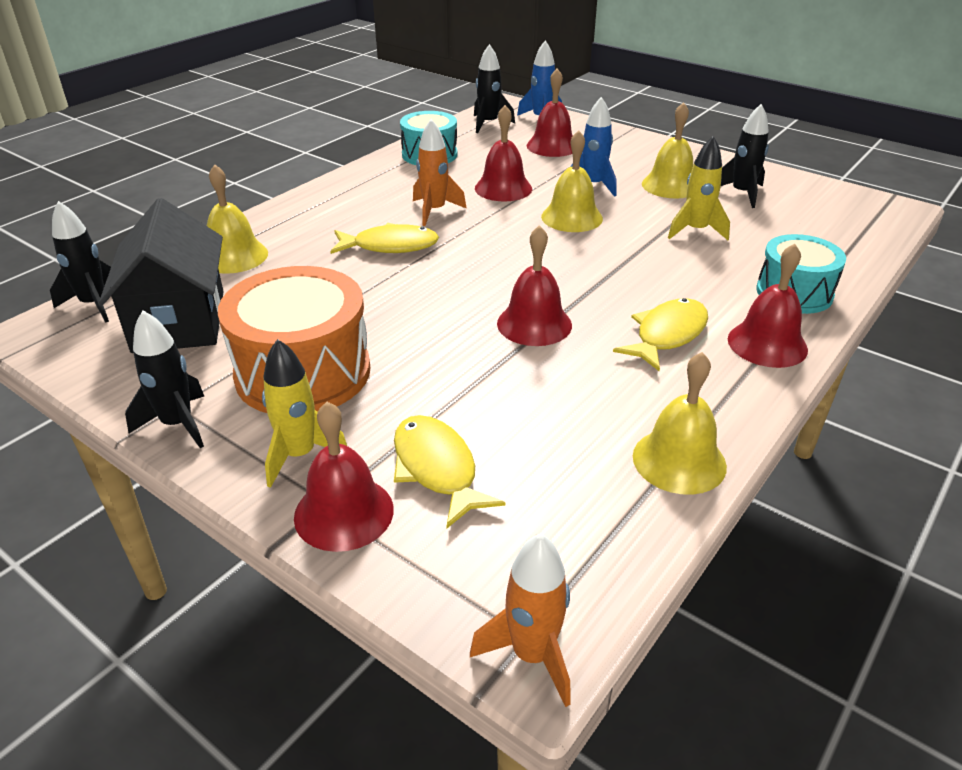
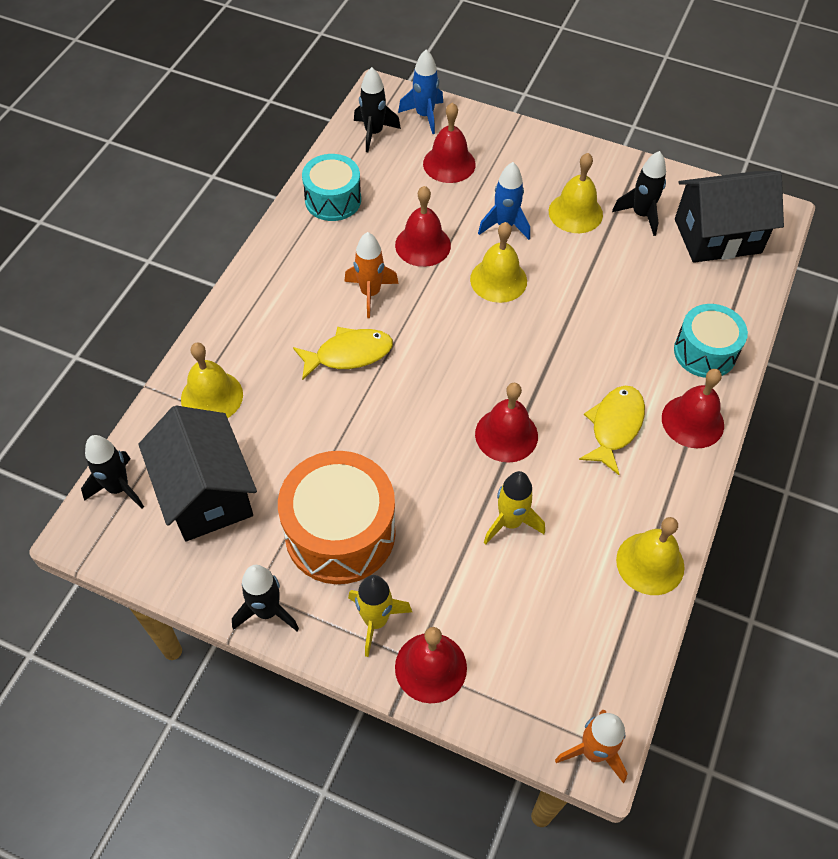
camera: 15 degrees left, 20 degrees up
yellow fish [394,415,505,528] -> none
yellow rocket [668,136,730,240] -> yellow rocket moved to [484,471,545,545]
none -> black house [675,171,784,263]

